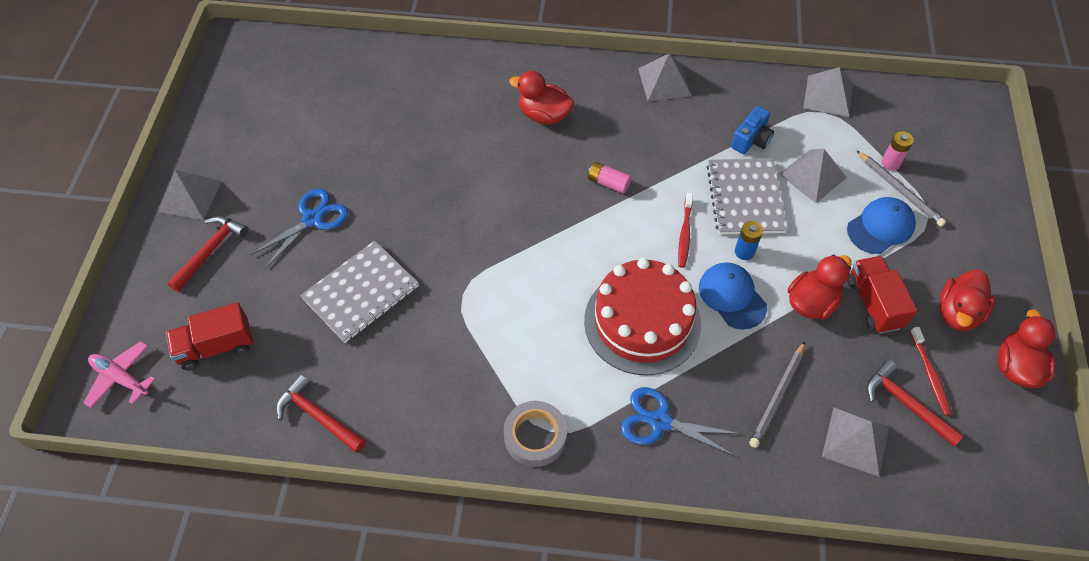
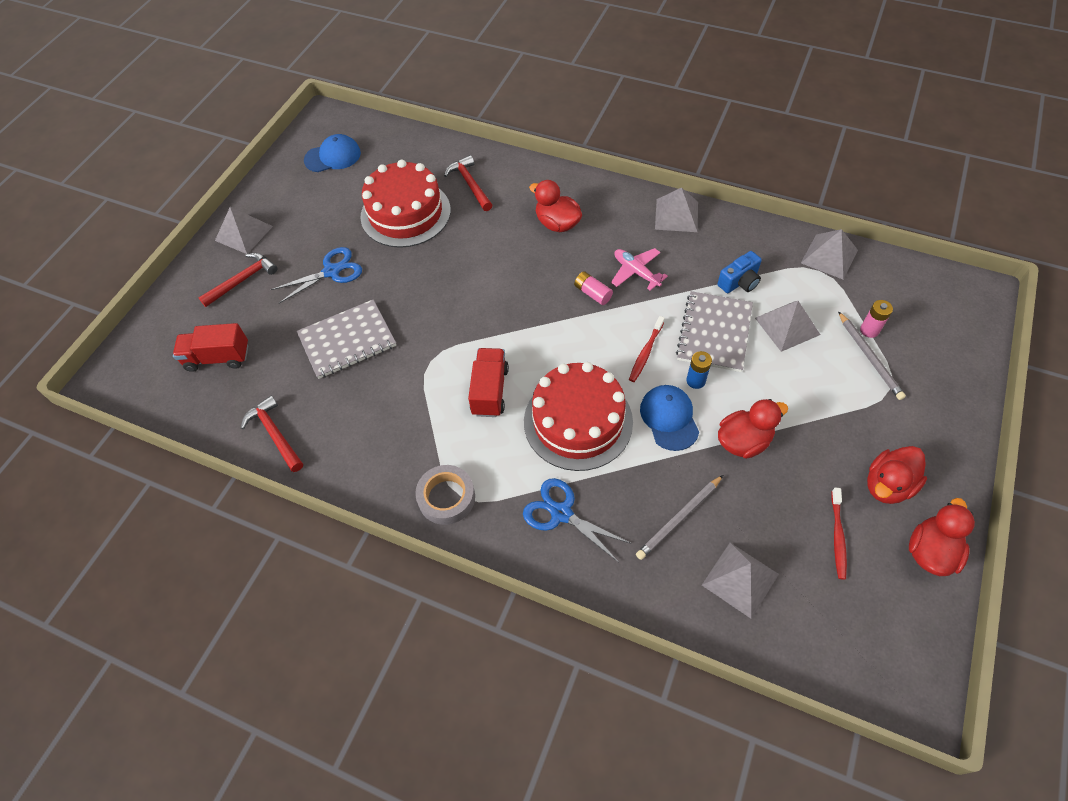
camera: 20 degrees right, 0 degrees up
pink plane [84,341,155,408] -> pink plane moved to [611,248,668,291]
blue cap [847,197,916,254] -> blue cap moved to [304,134,361,172]
red truck [847,256,917,334] -> red truck moved to [468,348,509,417]
red hammer [867,360,964,447] -> red hammer moved to [444,155,492,211]
none -> red cake [361,159,451,248]

